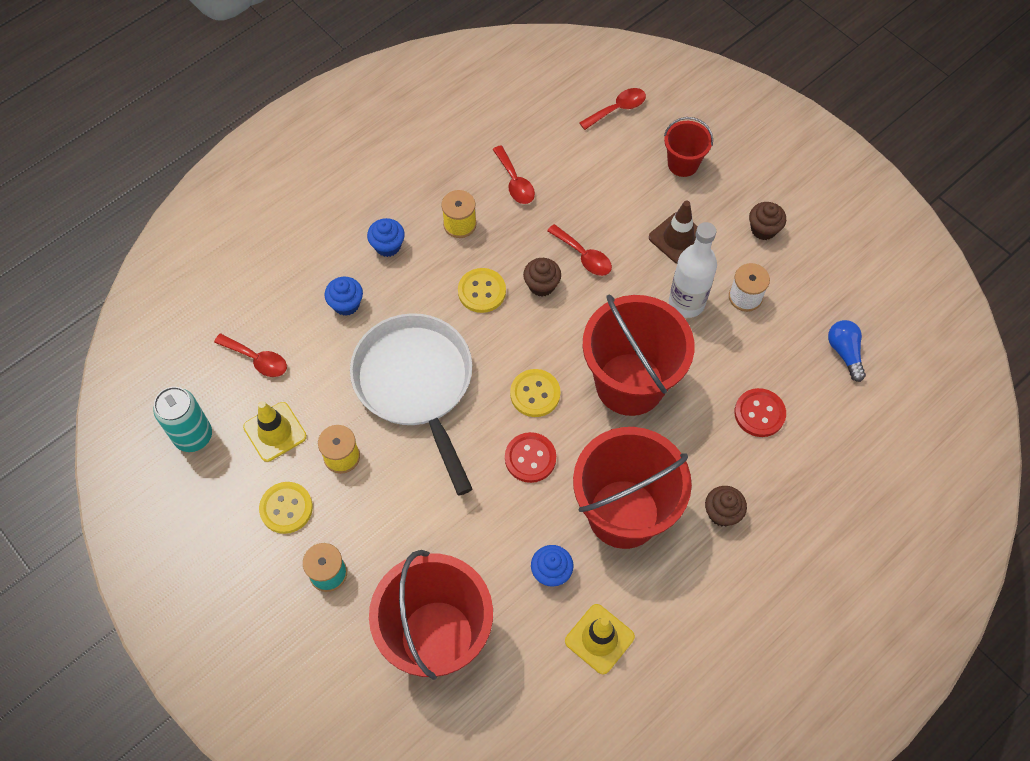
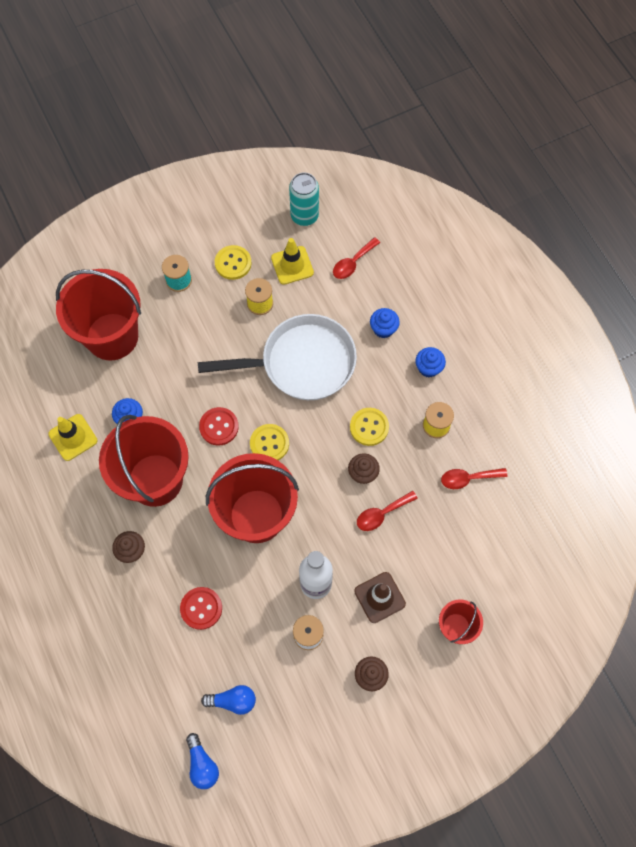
camera: 105 degrees right, 5 degrees up
red spoon [579,88,646,130] -> none
none -> blue light bulb [186,733,219,789]

